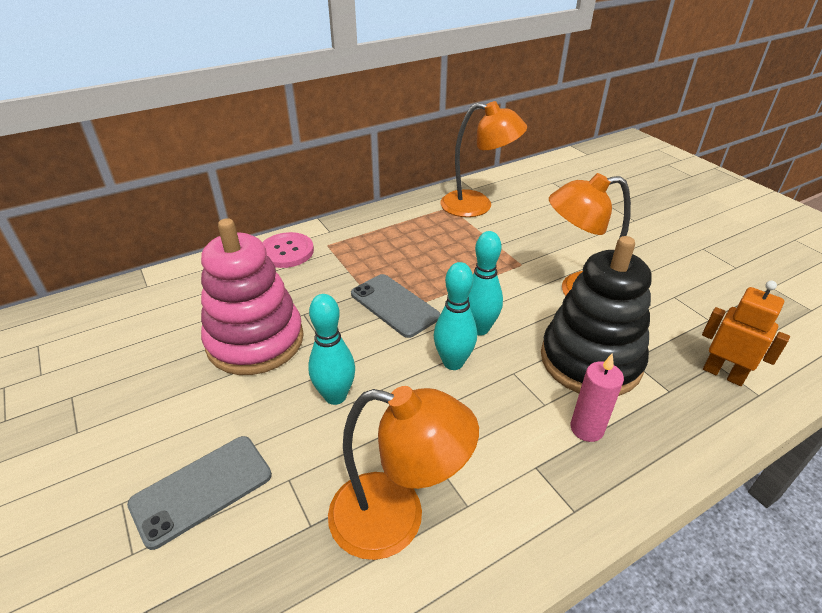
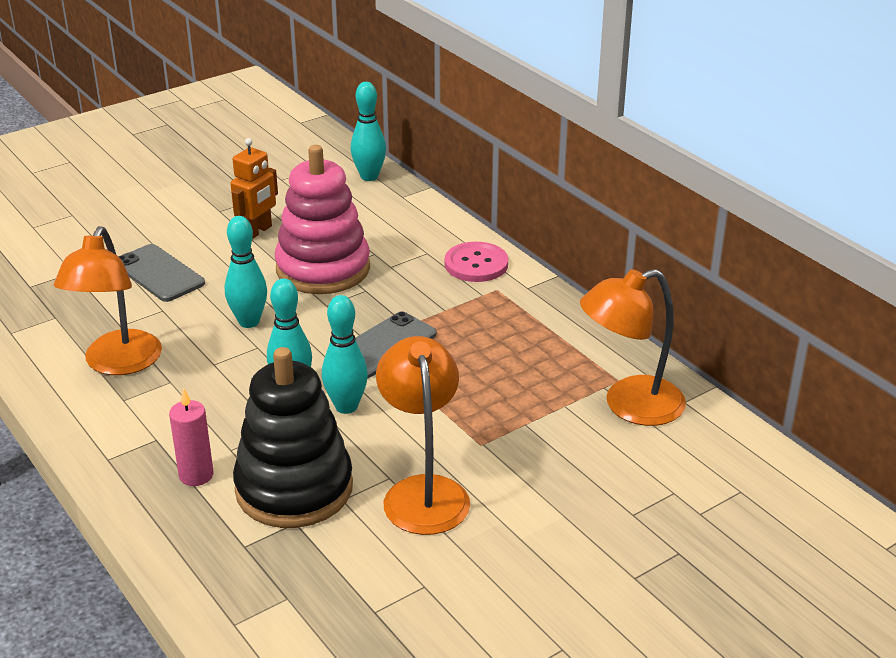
camera: 85 degrees right, 5 degrees down
orange lamp [440,101,527,217] -> orange lamp turned 60 degrees clockwise [580,269,686,426]
orange robot [702,281,790,386] -> orange robot moved to [230,138,278,239]
none -> turquoise bowling pin [351,82,386,181]

